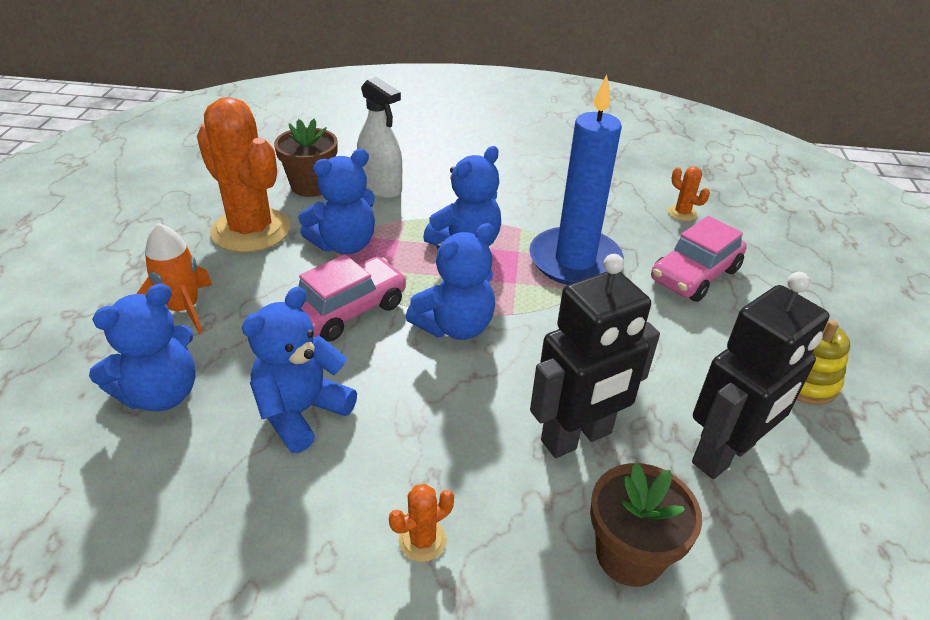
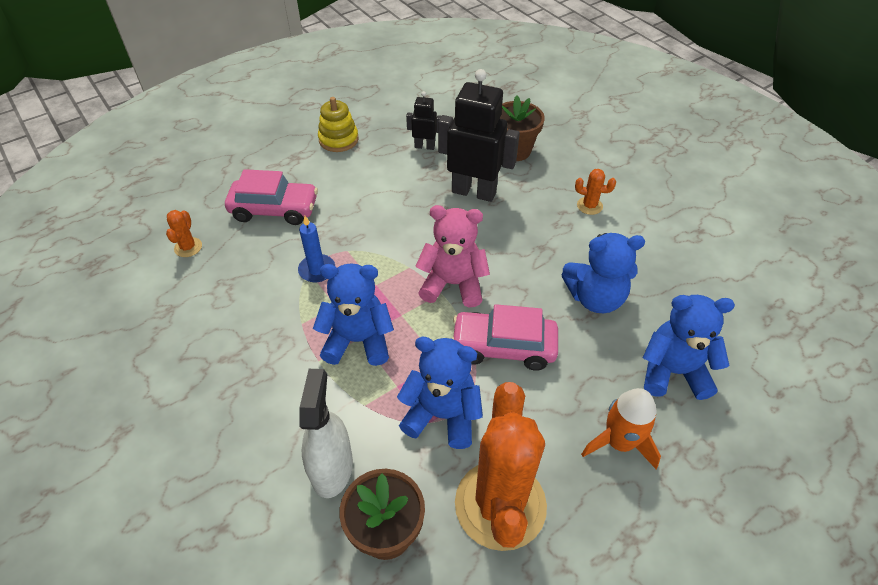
camera: 130 degrees left, 10 degrees up
blue teddy bear [406,223,495,340] -> pink teddy bear [415,205,490,307]
blue candle [529,75,624,285] -> blue candle [298,216,335,282], size x0.45
black robot [692,272,829,479] -> black robot [406,91,441,150], size x0.50

